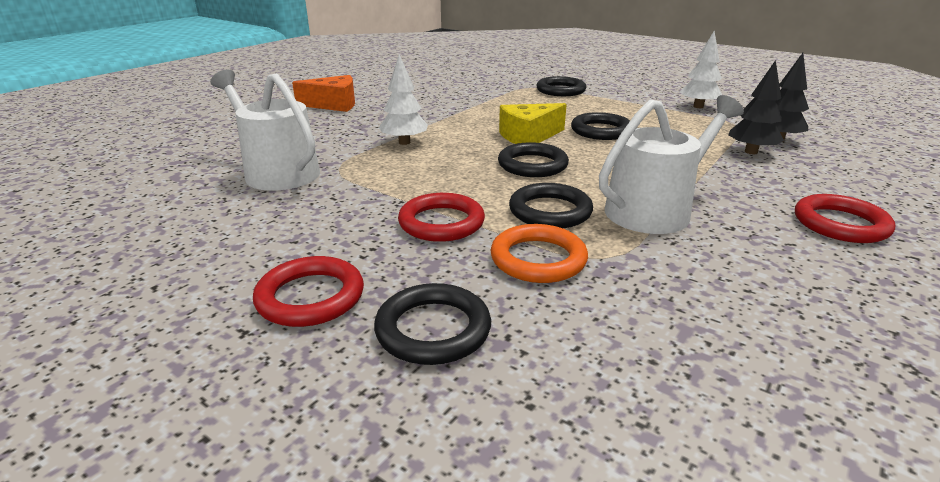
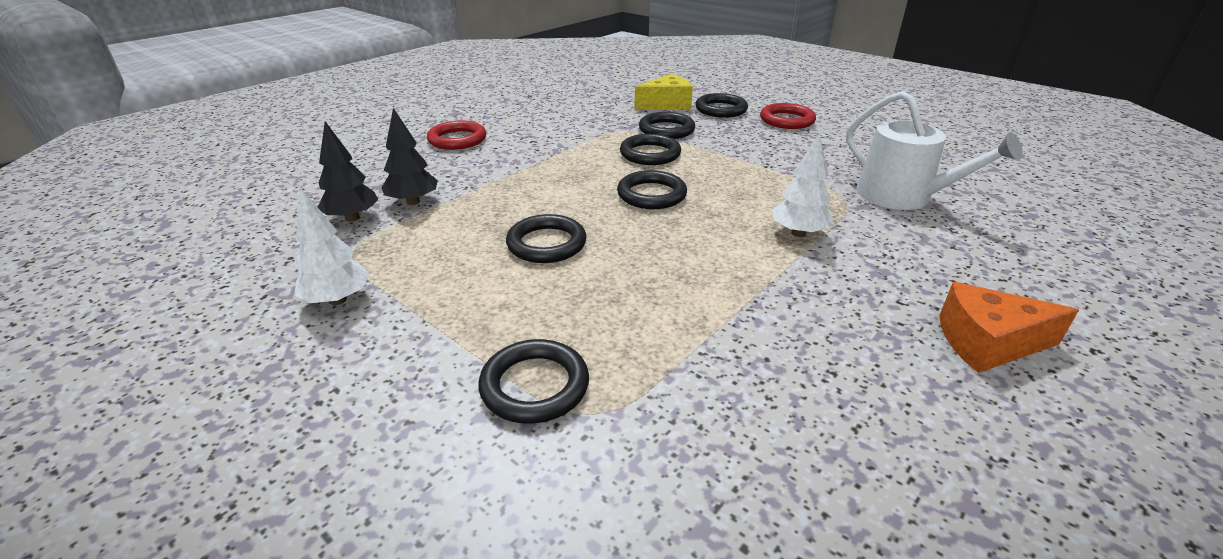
camera: 175 degrees left, 5 degrees up
red ring [398,193,485,242] -> none
orange ring [491,224,588,283] -> black ring [639,112,696,139]
yellow cheese [499,103,567,144] -> yellow cheese moved to [634,74,693,110]
white watering can [599,95,744,234] -> none

